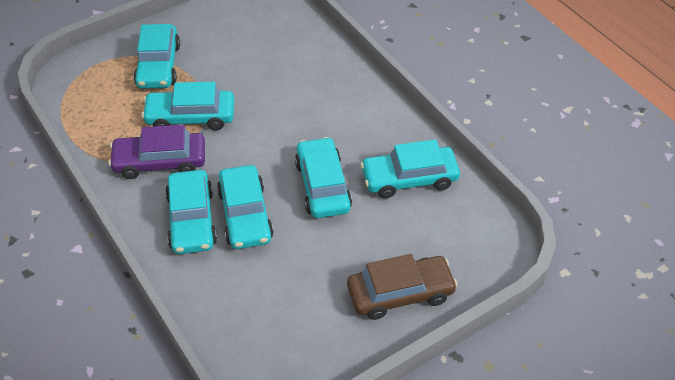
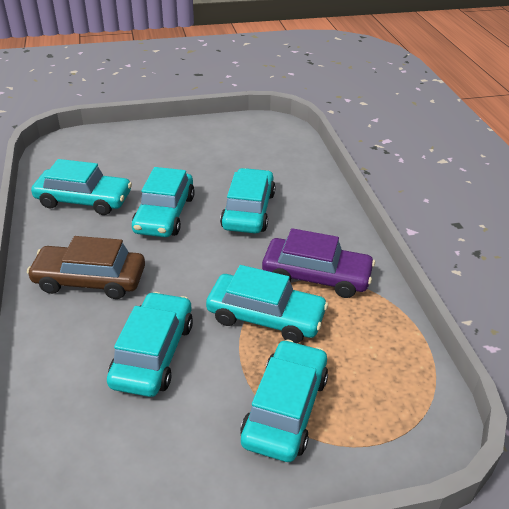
camera: 160 degrees left, 10 degrees down
turquoise car [165,170,217,254] -> turquoise car moved to [107,292,193,397]
brown car [347,254,458,320] -> brown car moved to [27,236,145,299]

